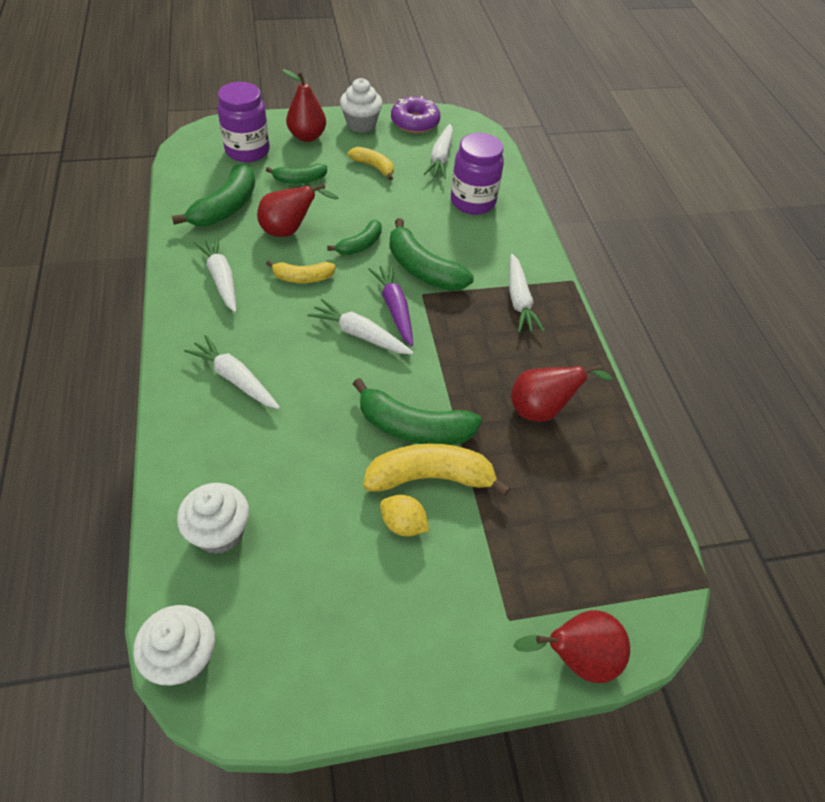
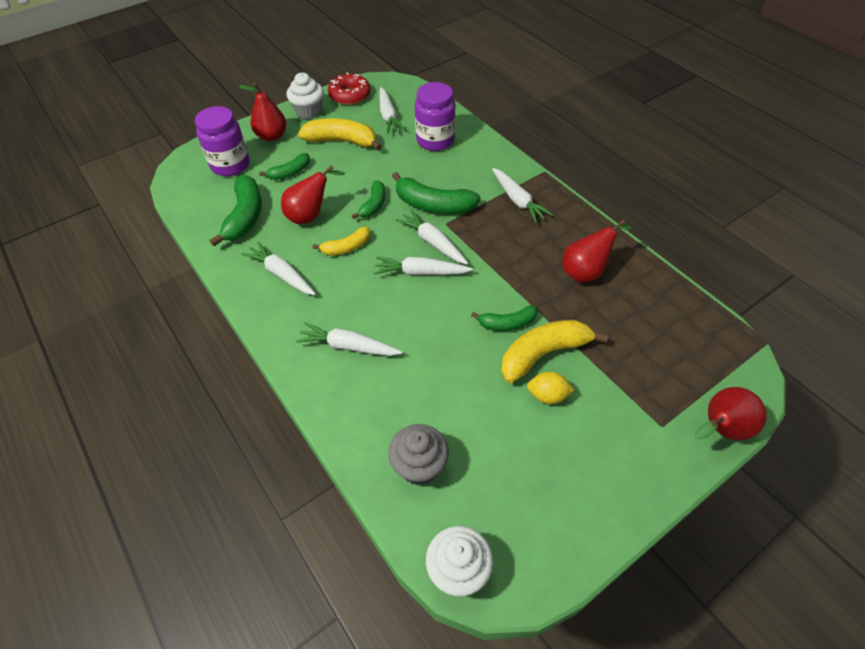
camera: 20 degrees left, 0 degrees up
white cupcake [177,483,249,554] -> grey cupcake [388,424,449,485]
yellow banana [348,147,394,180] -> yellow banana [298,118,382,150], size x1.68
green banana [353,378,482,445] -> green banana [471,306,537,331], size x0.59
purple carrot [368,264,413,346] -> white carrot [396,209,469,265]
purple donut [391,96,440,133] -> red donut [328,73,371,105]

